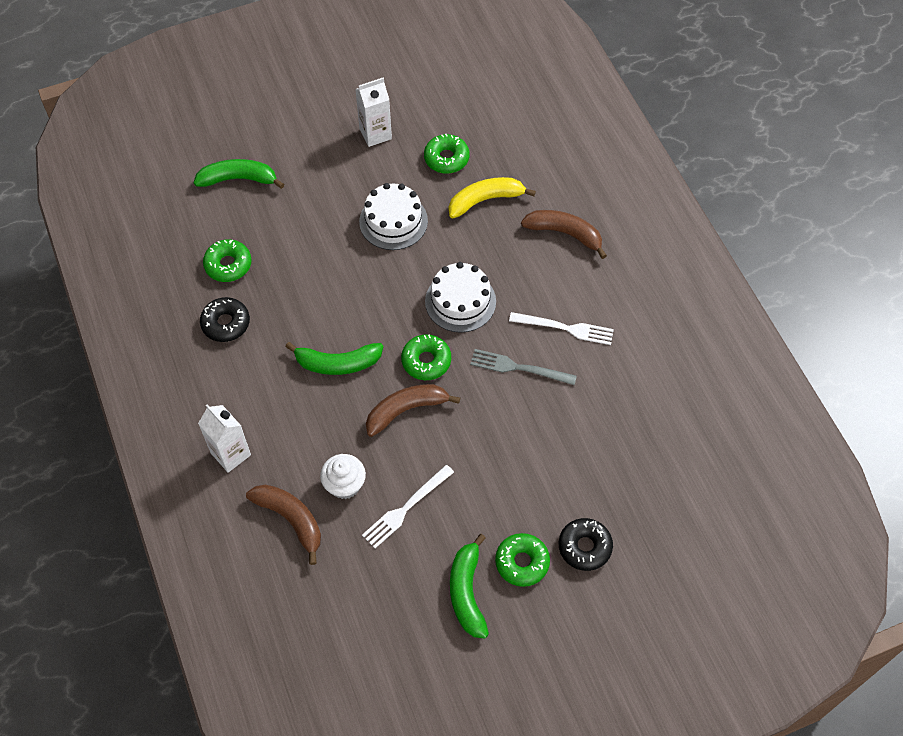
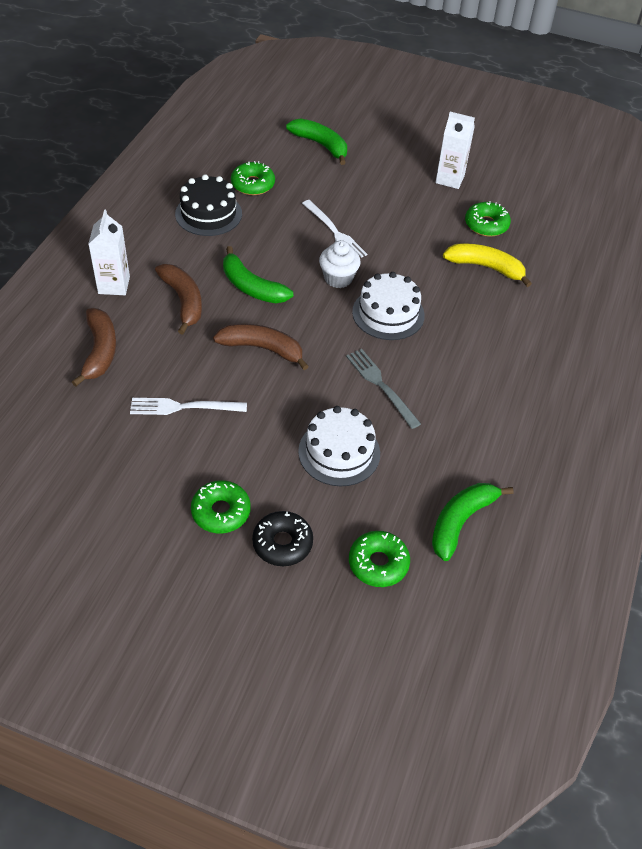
camera: 40 degrees right, 10 degrees down
black donut [200,297,250,342] -> black cake [175,174,242,236]
white cupcake [320,454,366,499] -> white cupcake moved to [319,240,361,288]
white cake [359,183,428,250] -> white cake moved to [298,406,380,486]
green donut [401,334,451,380] -> green donut moved to [349,531,410,587]
green banana [450,534,489,639] -> green banana moved to [432,483,514,561]
white fork [509,312,614,345] -> white fork moved to [302,200,367,258]
brown banana [521,210,607,259] -> brown banana moved to [155,264,202,335]

